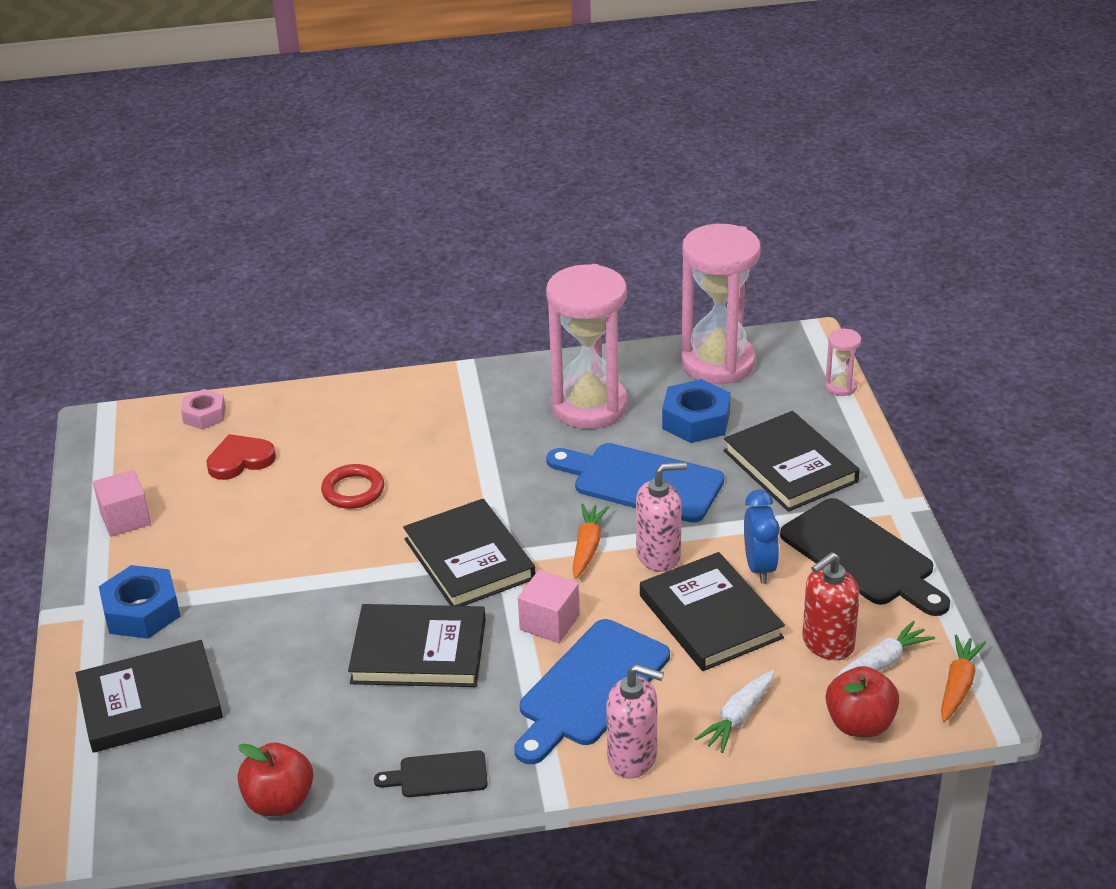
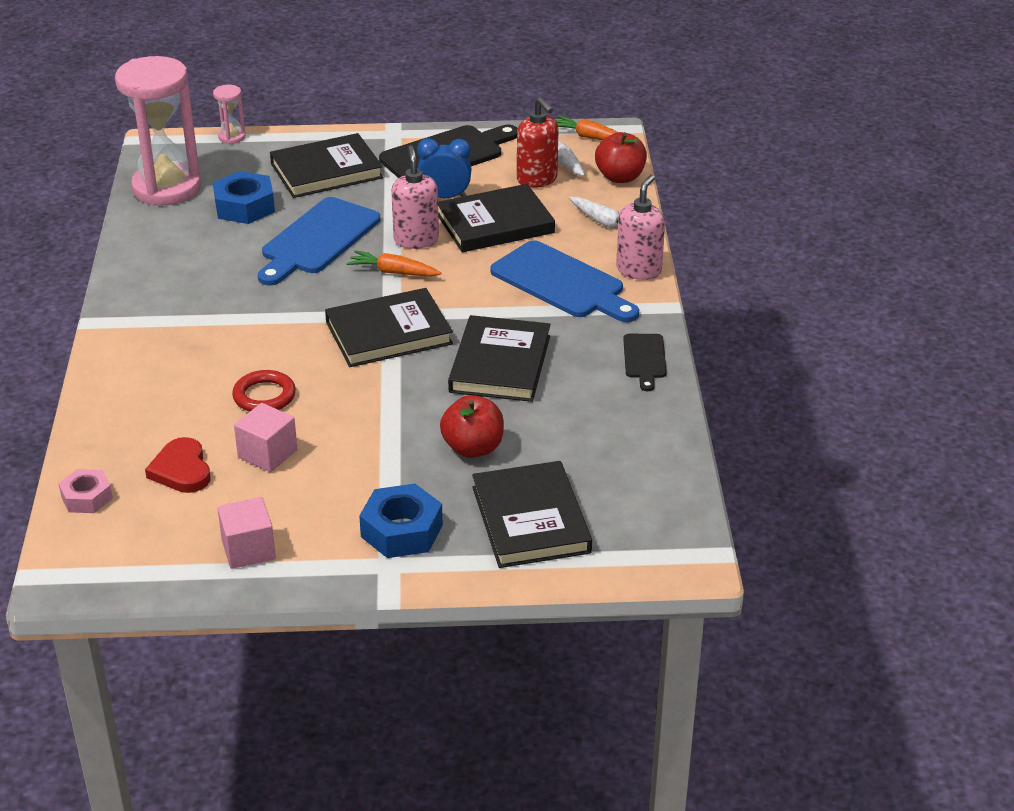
camera: 85 degrees left, 0 degrees up
red apple [237,742,313,816] -> red apple moved to [440,395,504,458]
pink cube [518,570,580,643] -> pink cube moved to [234,403,297,472]
pink hourglass [546,264,628,429] -> none

